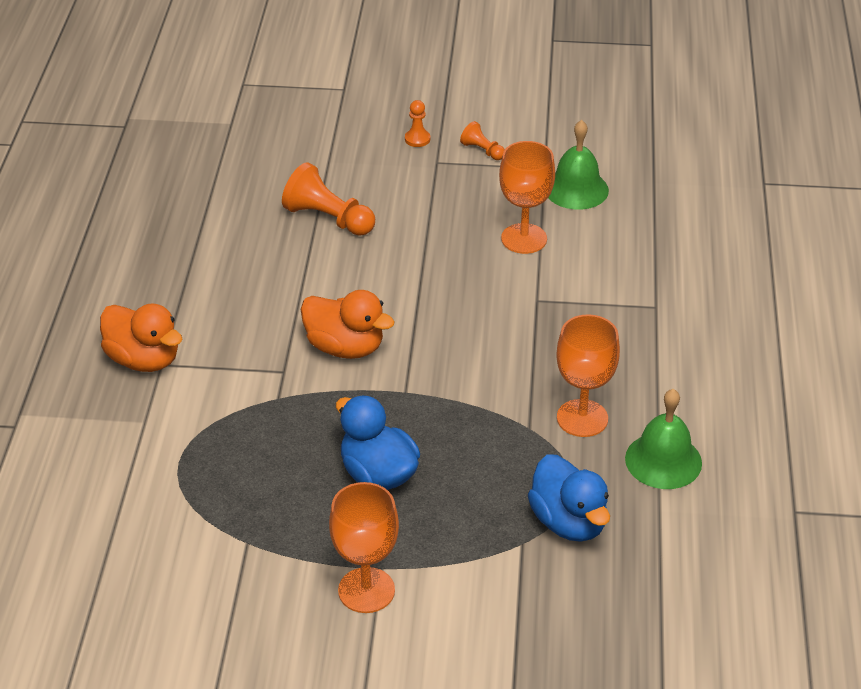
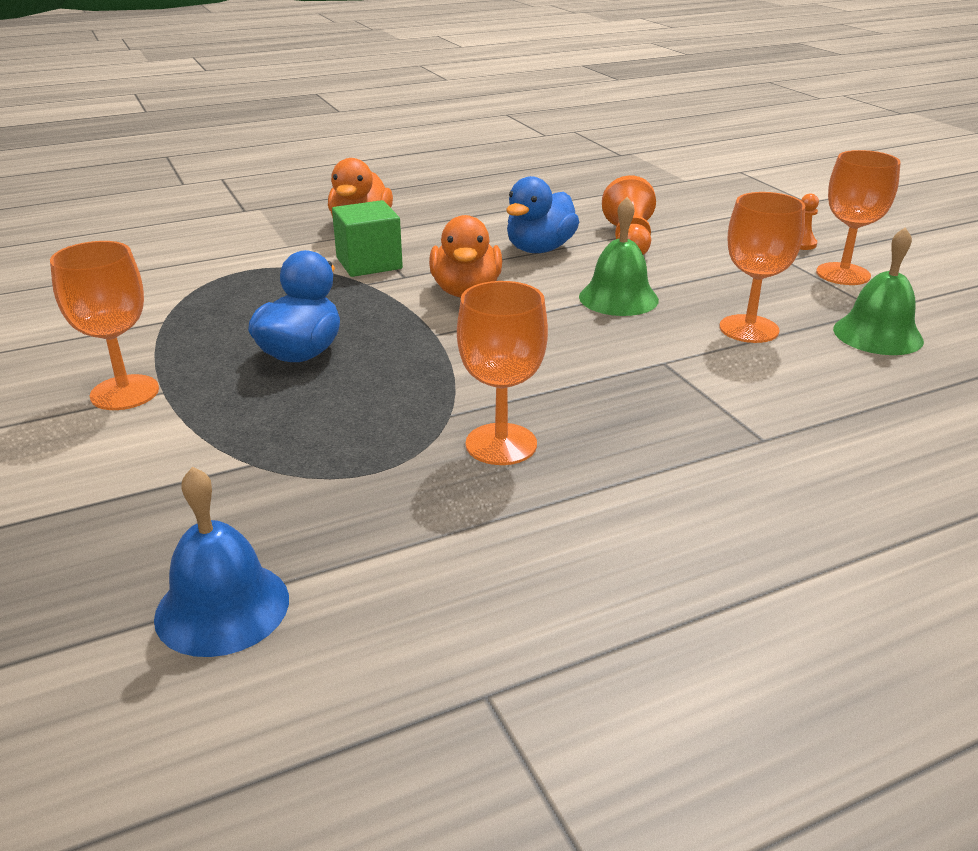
camera: 60 degrees right, 10 degrees down
orange pawn [460,121,505,160] -> orange goblet [816,150,901,285]
blue duck [528,454,610,541] -> blue duck moved to [506,176,579,253]
green bell [625,389,702,489] -> green bell moved to [579,197,659,316]
none -> blue bell [154,466,289,657]
none -> green cube [332,200,403,277]

